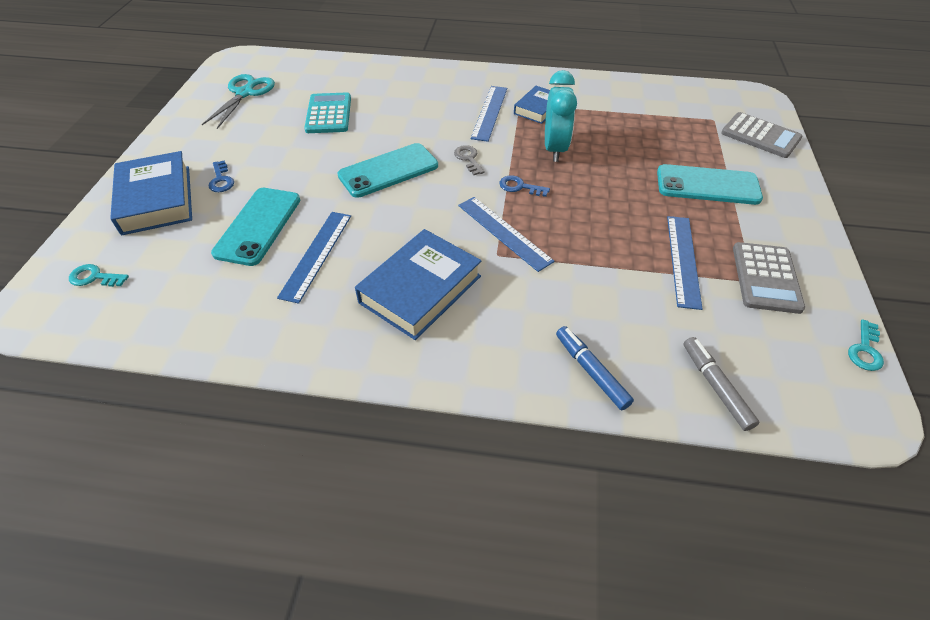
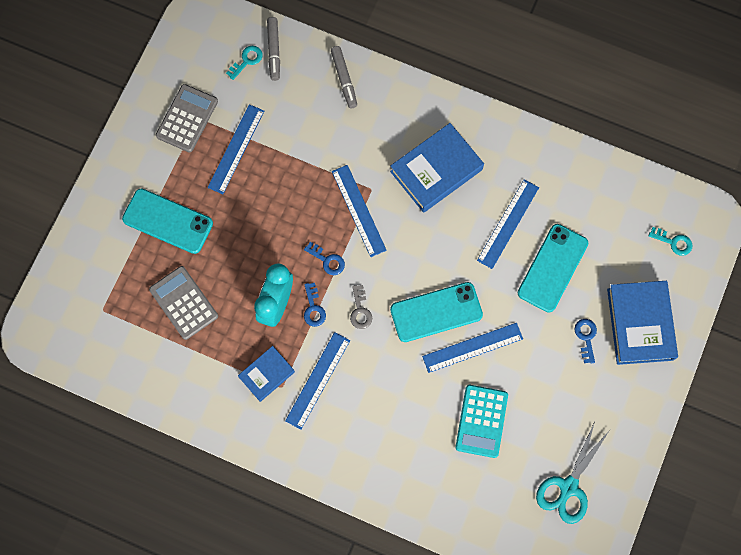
camera: 165 degrees left, 25 degrees up
blue marker [556,326,634,410] -> grey marker [331,46,357,109]
grey calculator [721,112,802,158] -> grey calculator moved to [149,266,218,340]
turquoise key [848,319,884,371] -> turquoise key moved to [226,46,263,80]
none -> blue key [304,283,326,327]
none -> blue ruler [422,323,523,373]

